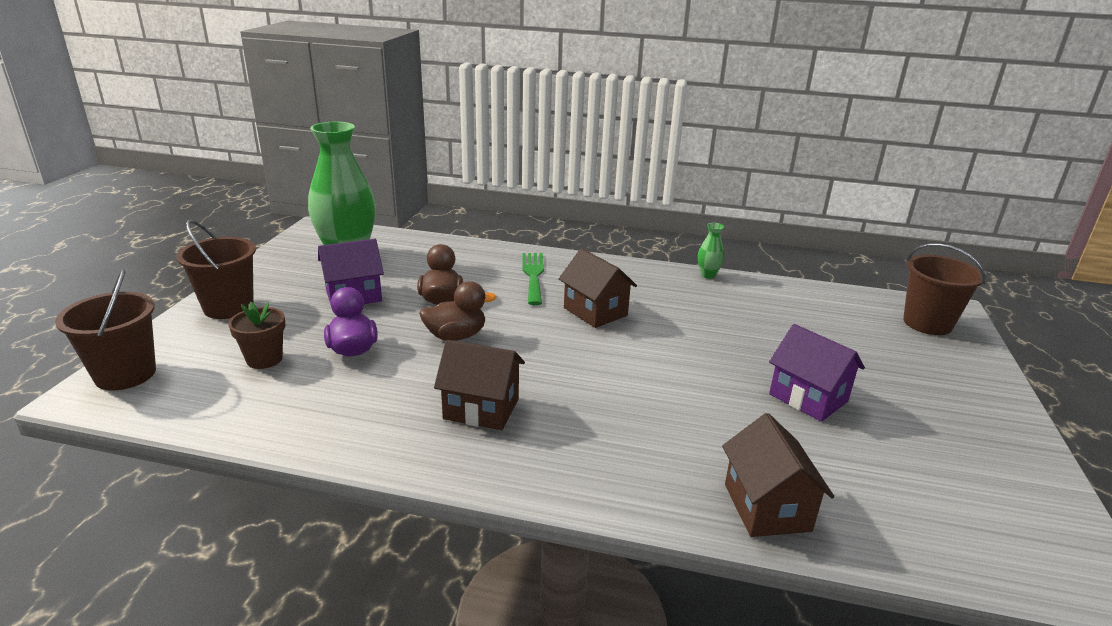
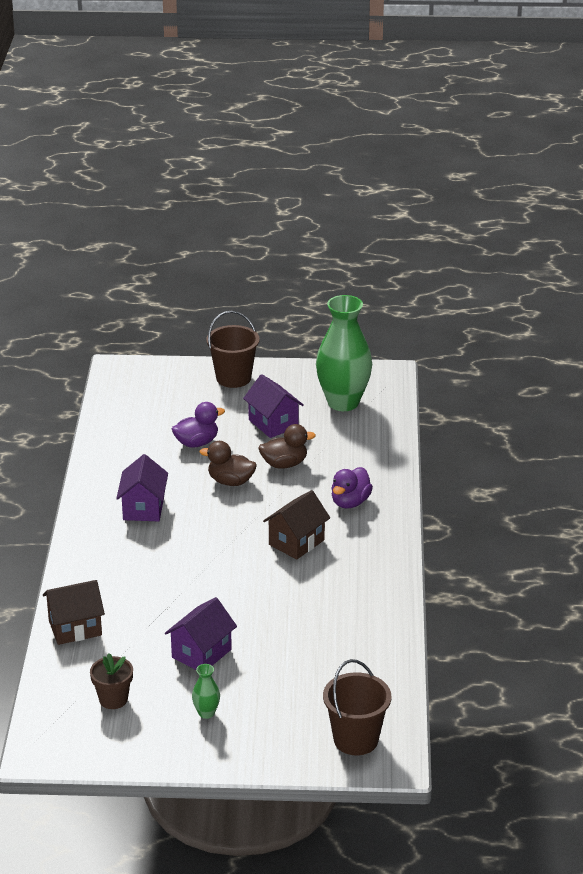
camera: 80 degrees right, 5 degrees up
brown bucket [55,269,156,391] -> none
brown flower pot [228,302,285,369] -> brown flower pot moved to [90,653,133,709]
brown duck [419,281,497,341] -> brown duck turned 135 degrees clockwise [200,441,257,486]
brown house [434,340,525,430] -> purple house [116,454,168,521]
green fork [522,253,544,305] -> purple duck [331,467,373,508]
green vase [698,223,724,279] -> green vase moved to [192,664,220,719]

